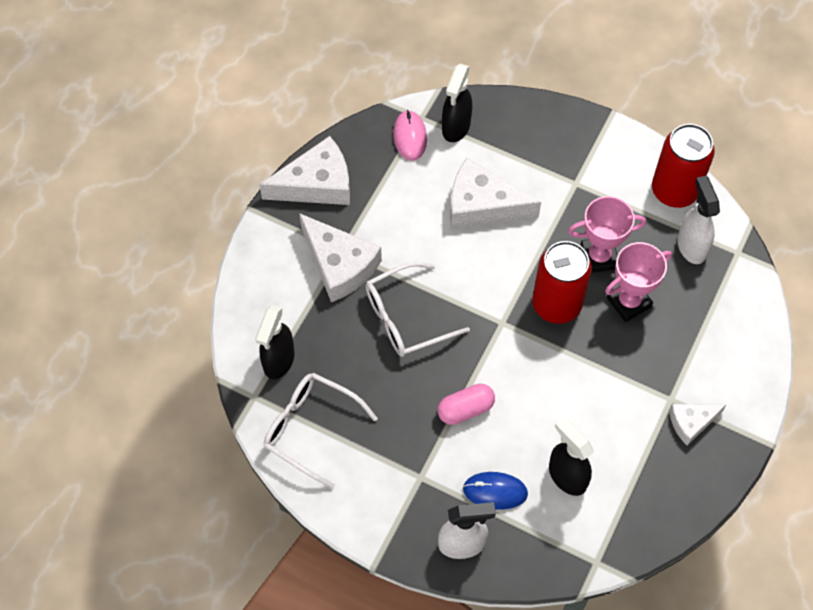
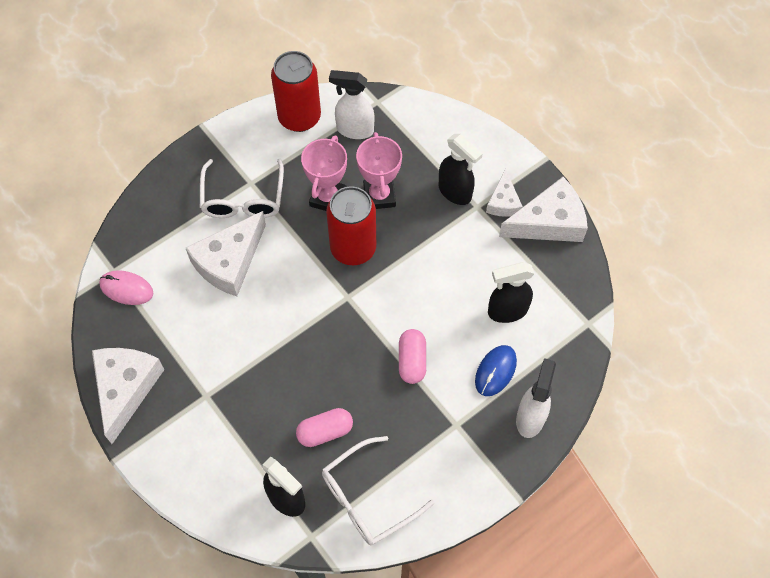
camera: 65 degrees left, 0 degrees up
white cheese [299,213,382,302] -> white cheese moved to [499,177,588,242]
white glasses [365,262,470,357] -> white glasses moved to [200,158,284,218]
black spray bottle [442,64,472,142] -> black spray bottle moved to [439,134,482,205]
none -> pink capsule [296,408,353,447]

